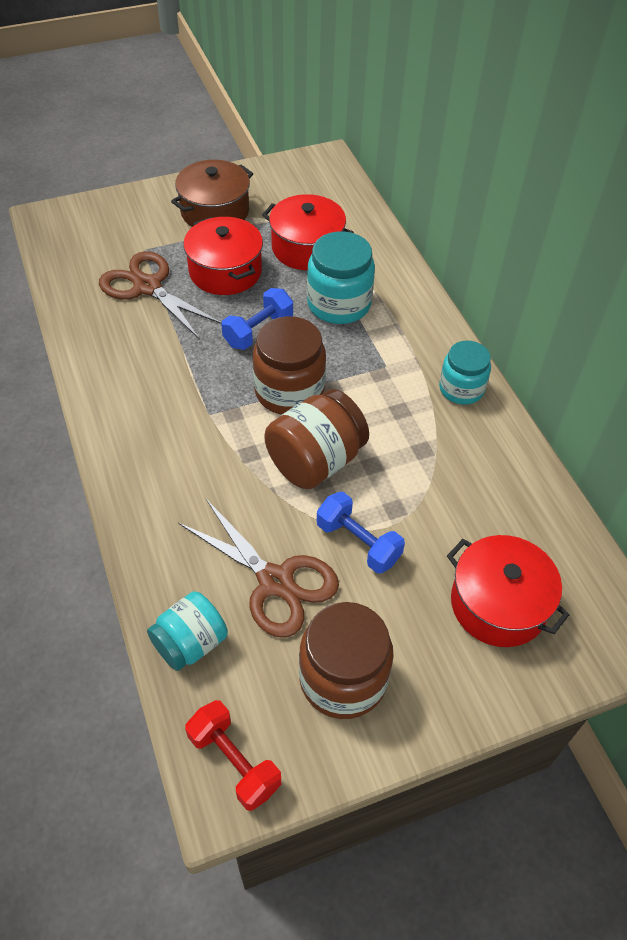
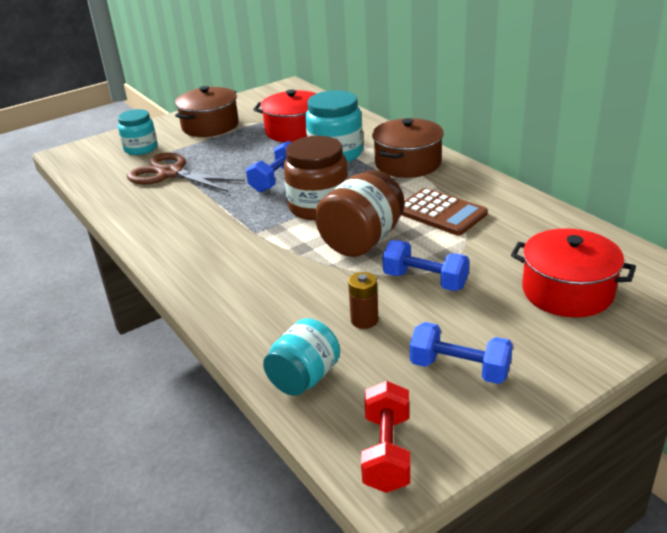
camera: 10 degrees left, 20 degrees down
brown scissors [178,499,339,638] -> brown battery [348,272,378,329]
red pot [183,217,263,295] -> none
red dumbbell [185,700,281,811] -> red dumbbell turned 60 degrees clockwise [361,381,410,493]
brown jar [299,602,394,719] -> blue dumbbell [410,322,513,384]
turquoise jar [439,341,491,405] -> turquoise jar moved to [118,109,158,155]
none -> brown pot [372,118,444,178]
none -> brown calculator [402,188,488,235]

